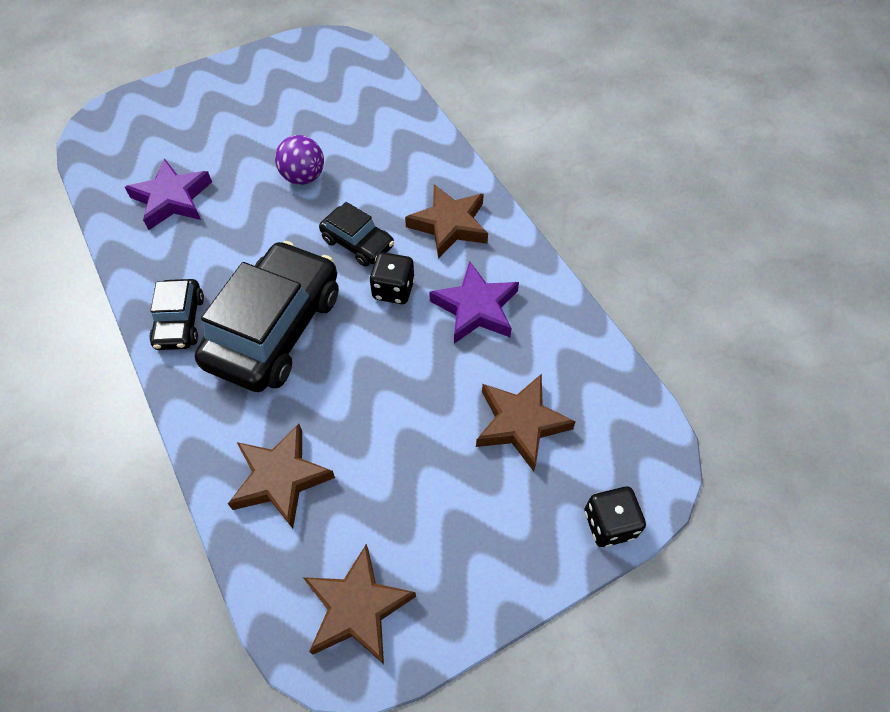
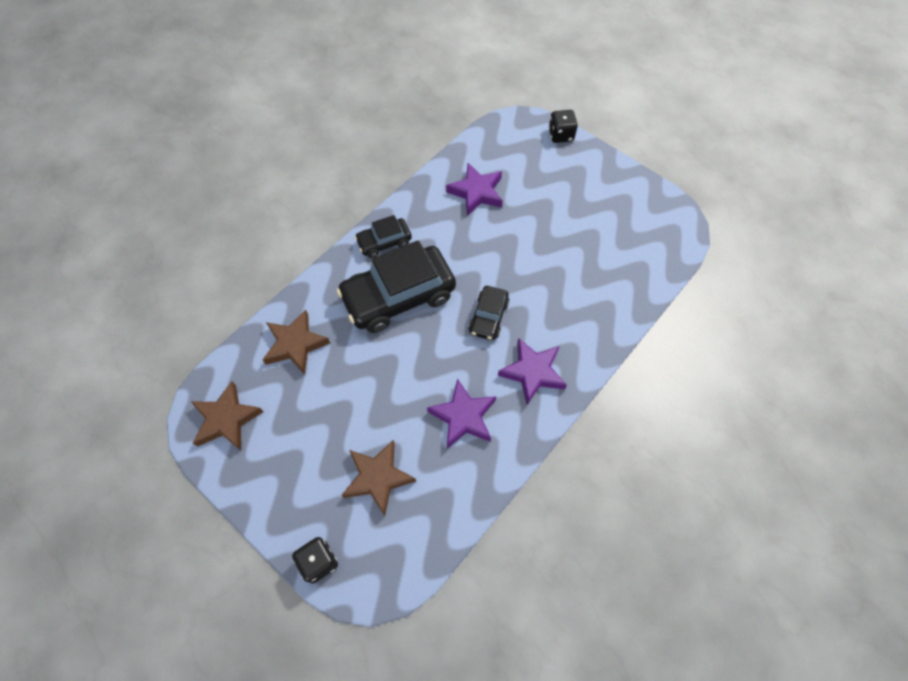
camera: 70 degrees right, 5 degrees up
black car [195,241,339,392] -> black car turned 150 degrees clockwise [337,240,456,333]
purple ball [275,135,324,185] -> none
black dice [369,252,415,304] -> black dice moved to [549,110,578,143]
brown star [405,184,488,259] -> purple star [498,338,567,405]

